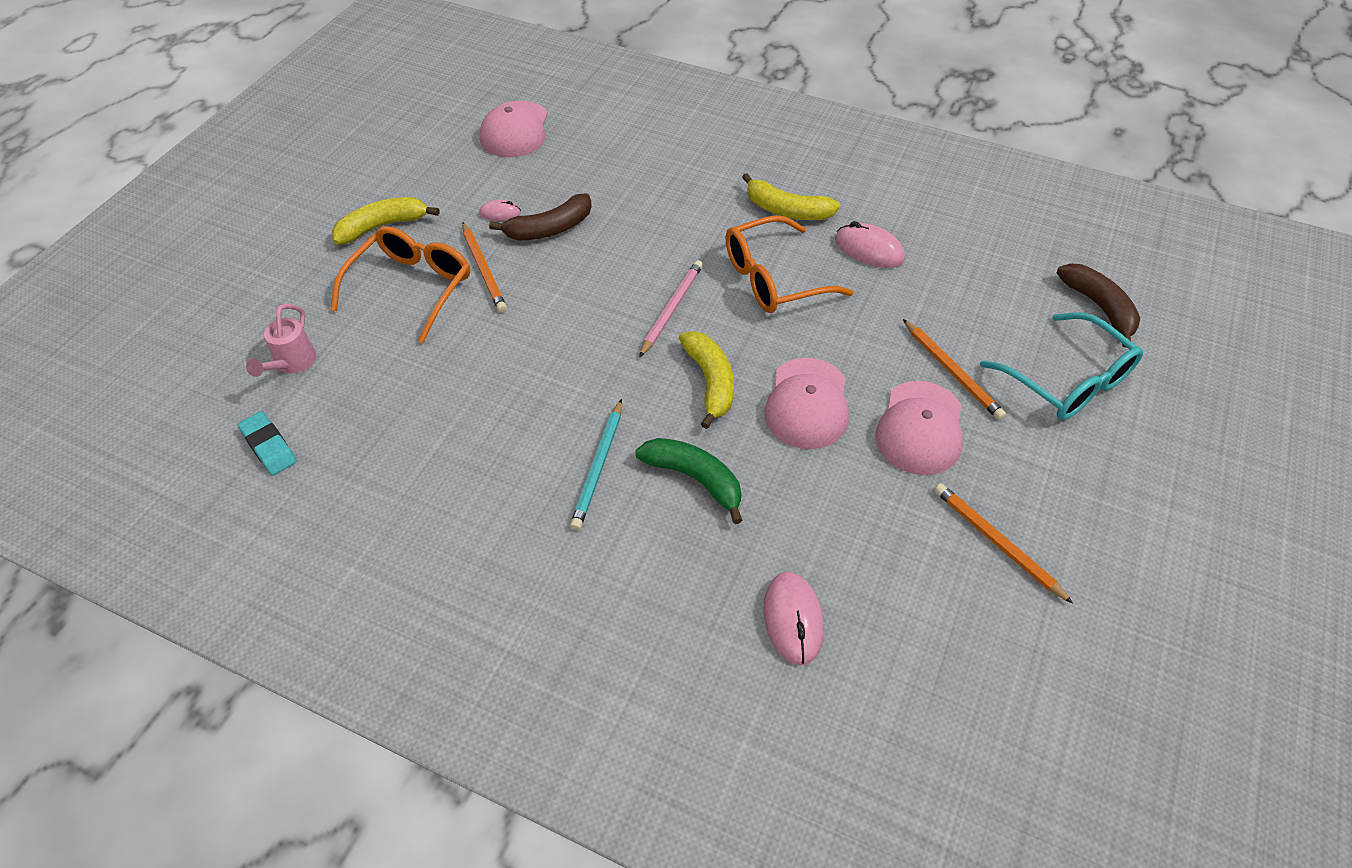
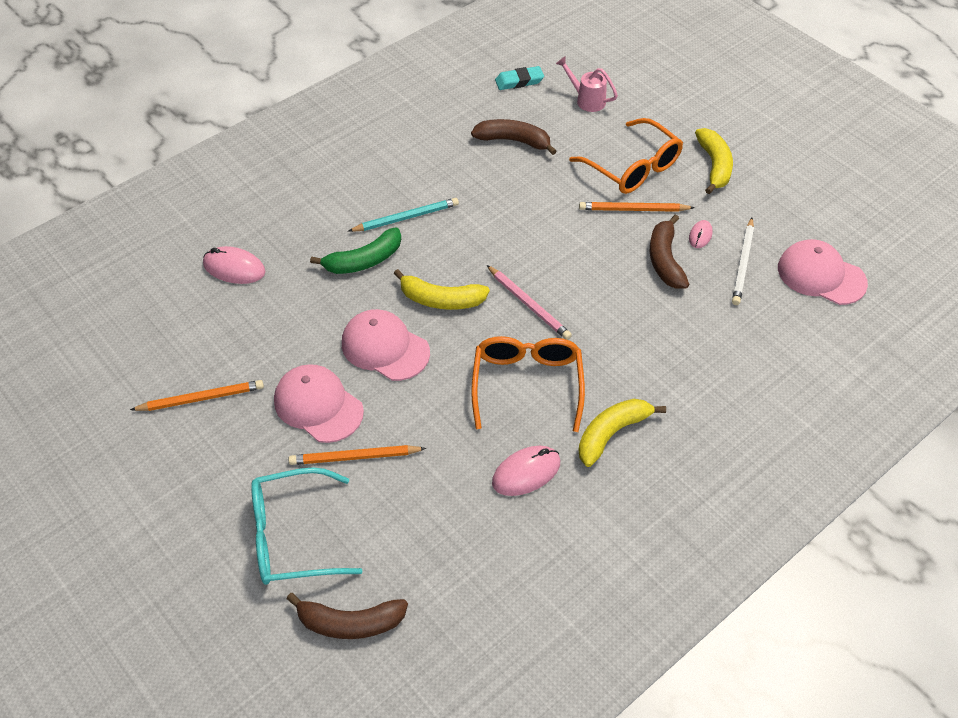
camera: 115 degrees right, 0 degrees up
turquoise pencil [570,399,622,530] -> turquoise pencil turned 120 degrees clockwise [349,198,459,232]
none -> brown banana [471,119,557,155]
none -> white pencil [732,218,754,305]

